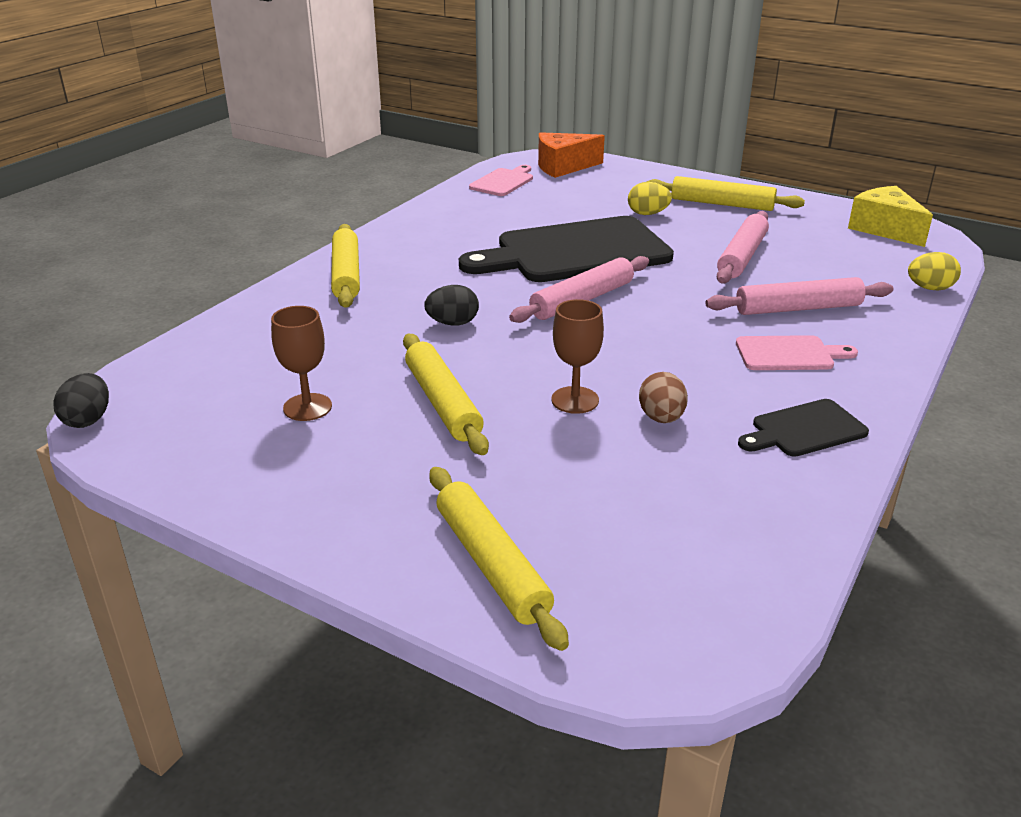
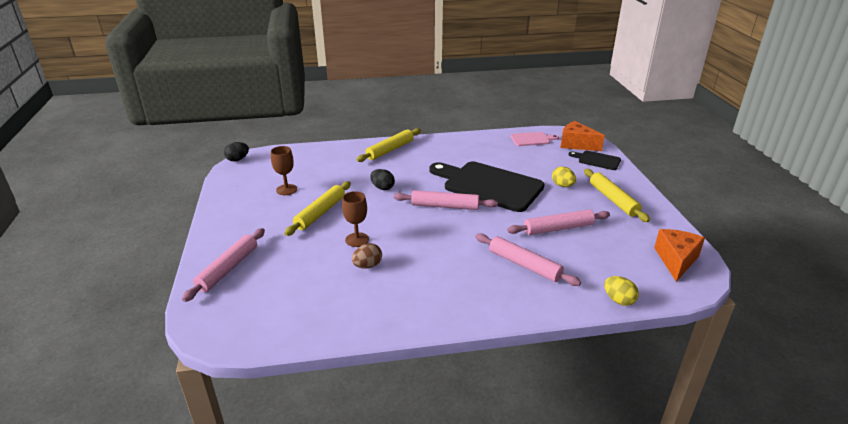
camera: 50 degrees right, 0 degrees up
yellow rolling pin [429,467,569,651] -> pink rolling pin [182,228,265,302]
pink cutting board [736,335,858,370] -> none
black cutting board [738,399,869,457] -> black cutting board moved to [568,151,621,170]
yellow cheese [848,186,933,247] -> orange cheese [654,229,705,282]

